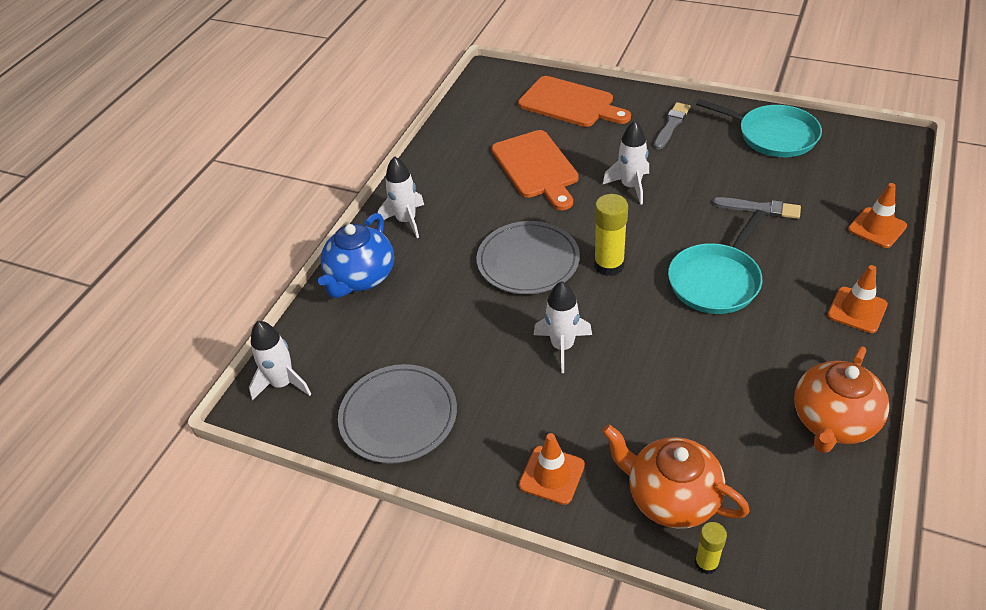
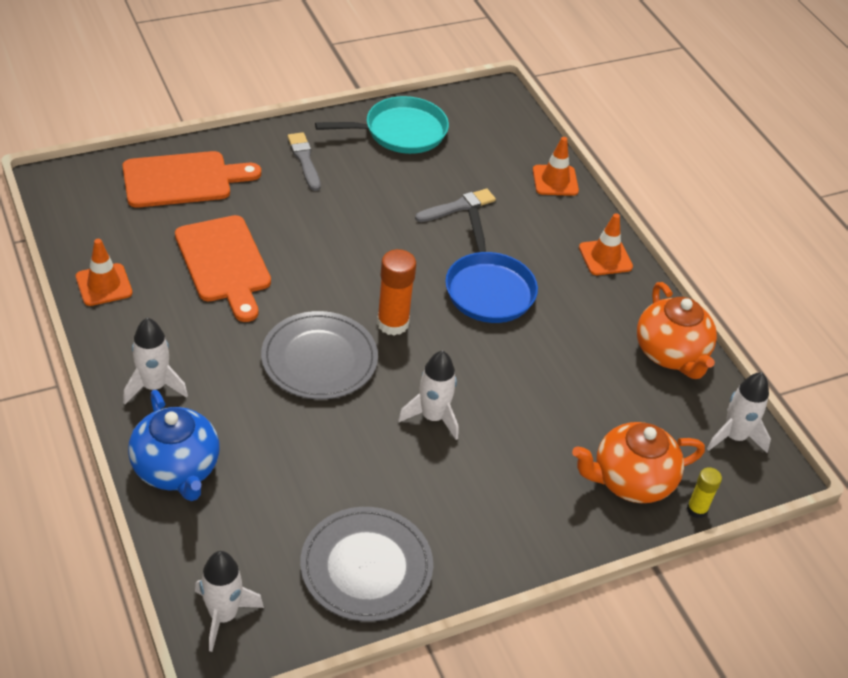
camera: 55 degrees left, 0 degrees up
orange cutting board [491,130,579,210] -> orange cutting board turned 45 degrees clockwise [175,215,271,322]
orange traffic cone [519,433,585,505] -> orange traffic cone moved to [76,239,133,306]
yellow glue stick [594,194,628,276] -> orange glue stick [377,249,416,336]
white rocket [603,121,649,205] -> white rocket moved to [707,372,771,453]
turquoise pan [668,210,765,314] -> blue pan [445,208,538,323]

